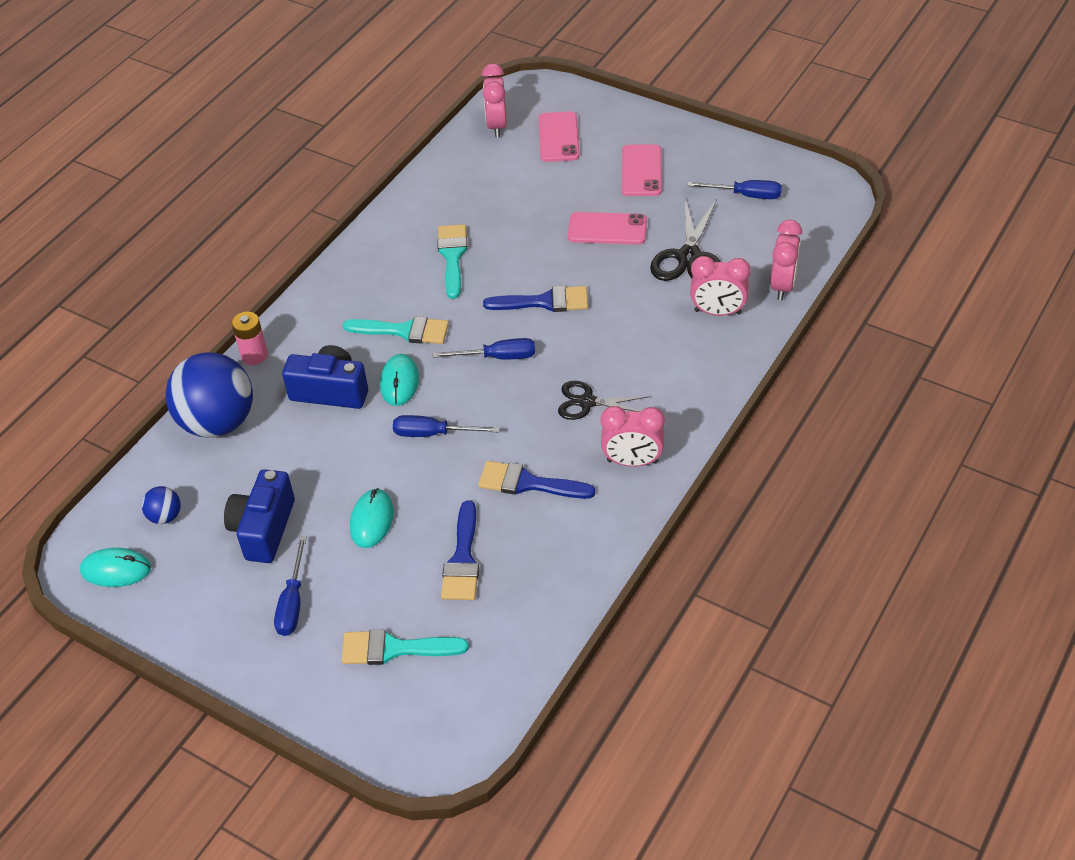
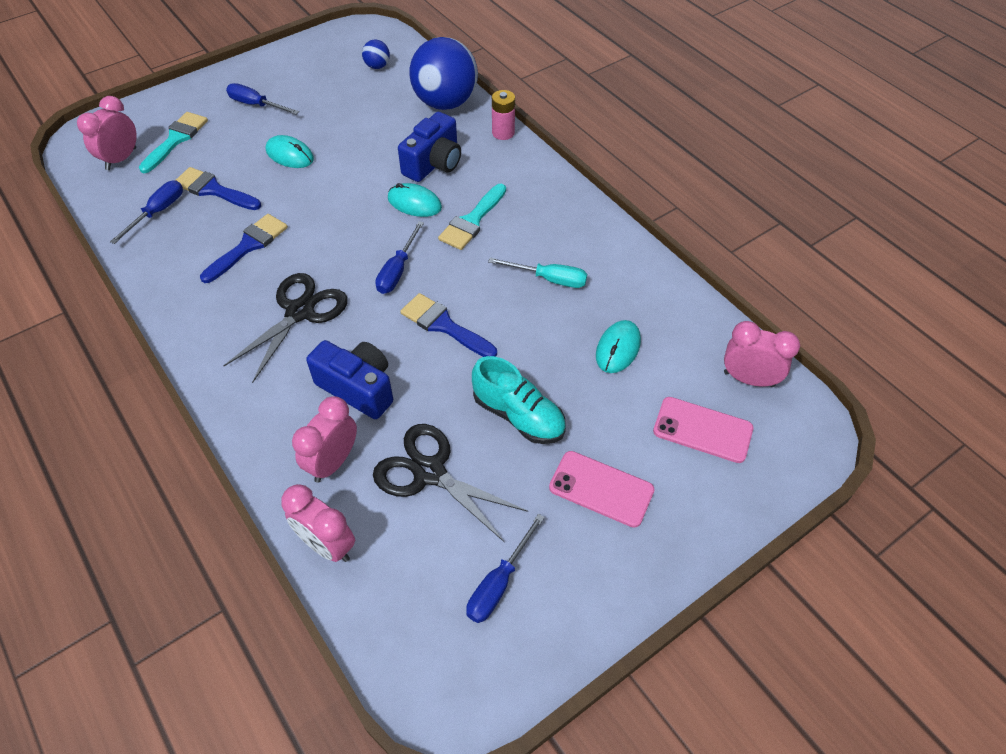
camera: 110 degrees right, 5 degrees up
turquoise mouse [80,548,151,587] -> turquoise mouse moved to [596,320,641,373]
blue camera [224,469,295,563] -> blue camera moved to [306,340,393,419]
blue screwdriver [393,415,500,437] -> blue screwdriver moved to [110,181,183,244]
turquoise brush [437,224,467,299] -> turquoise screwdriver [488,258,587,288]
blue brush [483,286,588,312] -> blue brush turned 105 degrees clockwise [400,293,497,357]
black scissors [558,381,649,420] -> black scissors [223,273,348,383], size x1.53
pink phone [568,212,647,244] -> turquoise shoe [472,356,566,444]
pink clock [601,406,665,467] -> pink clock moved to [77,96,137,170]

